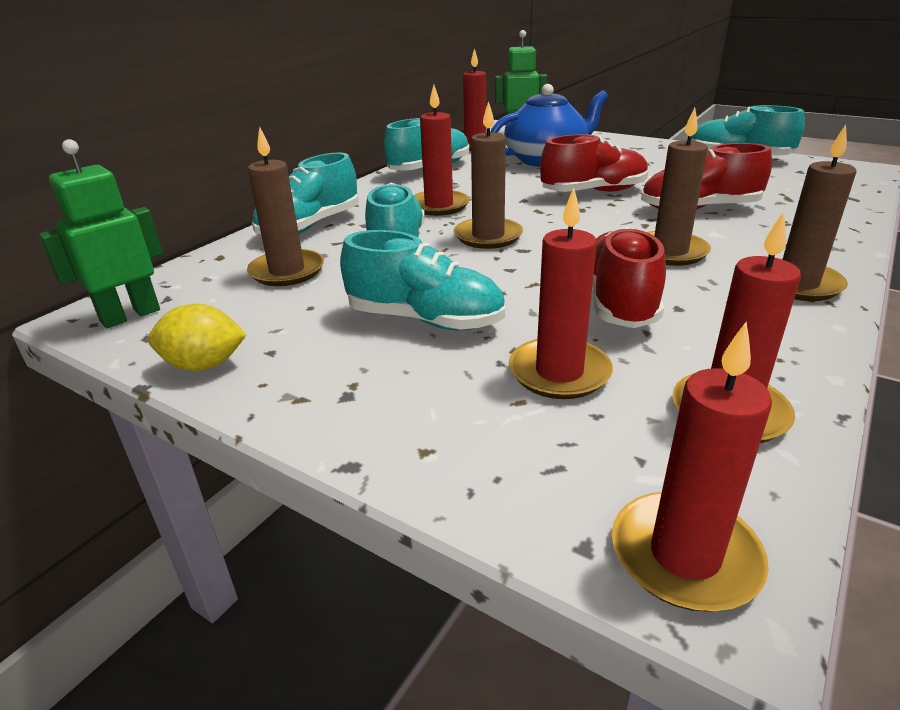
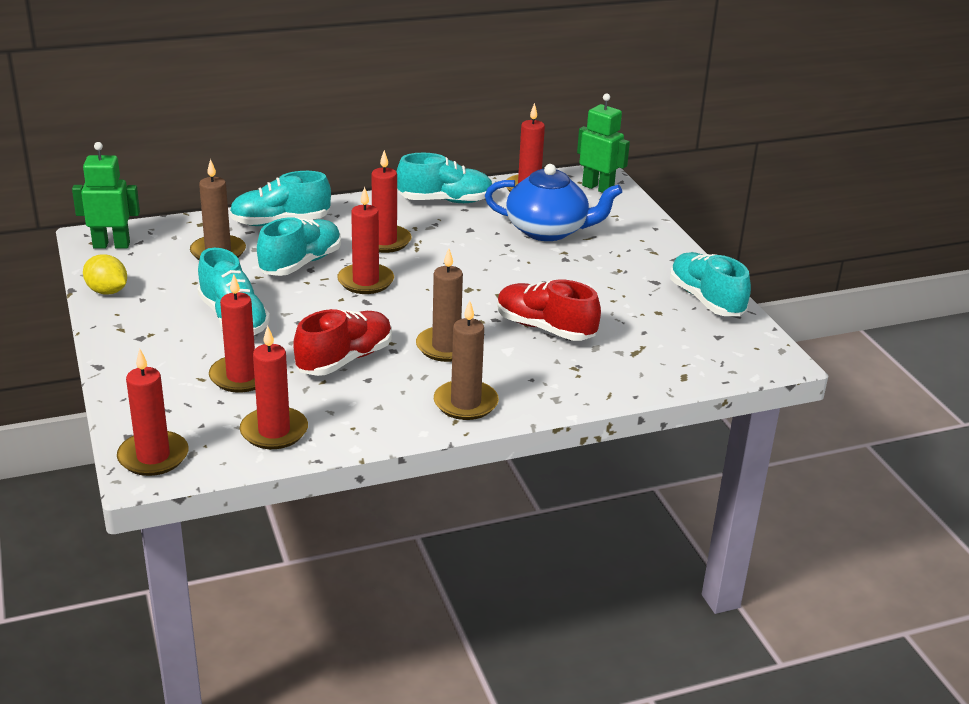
camera: 35 degrees right, 0 degrees up
brown candle [454,101,523,249] -> red candle [337,187,394,294]
red shoe [540,134,649,192] -> none

